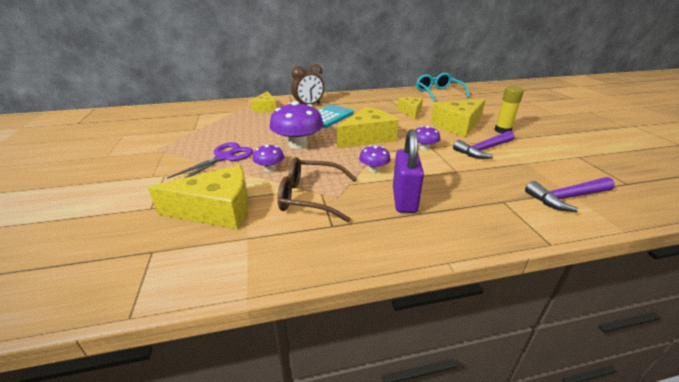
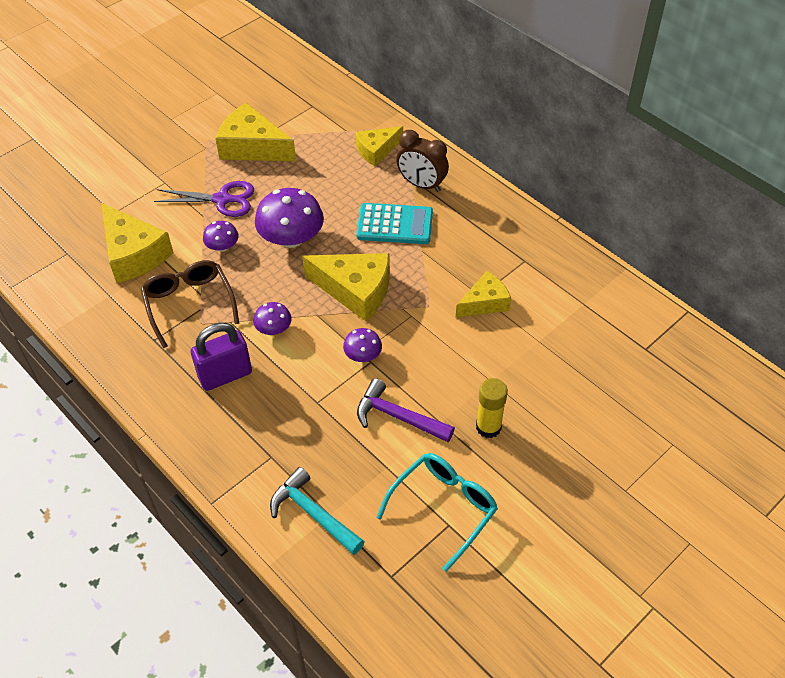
camera: 60 degrees right, 20 degrees up
turquoise glasses [416,73,470,102] -> turquoise glasses moved to [376,453,498,572]
yellow cheese [431,99,485,137] -> yellow cheese moved to [215,103,296,161]
purple hammer [525,177,615,212] -> turquoise hammer [270,467,365,555]

